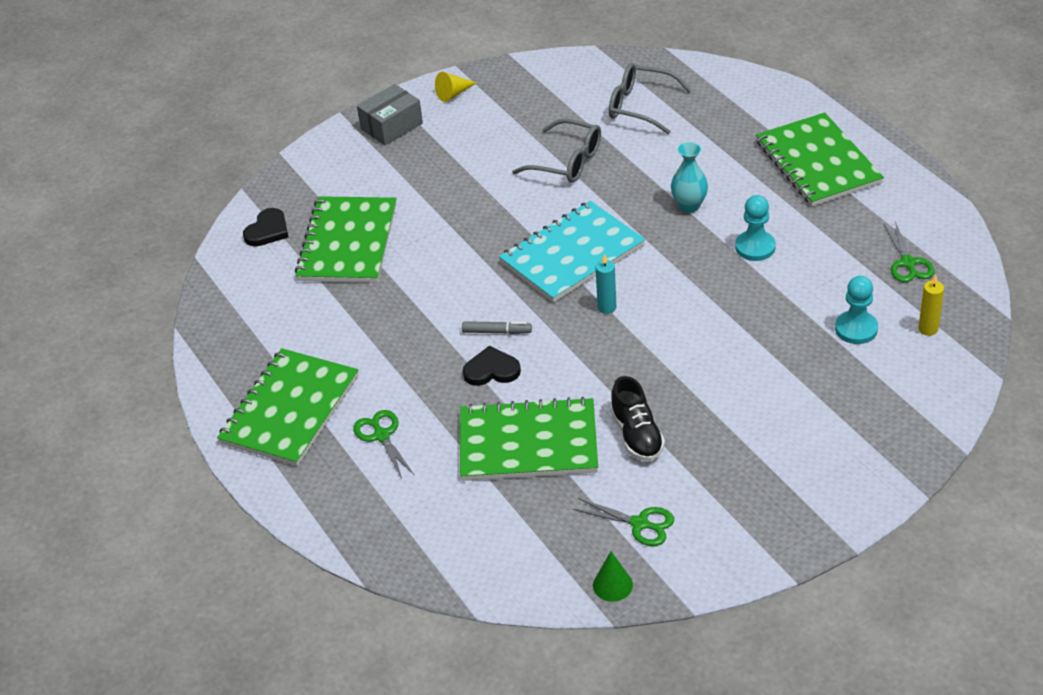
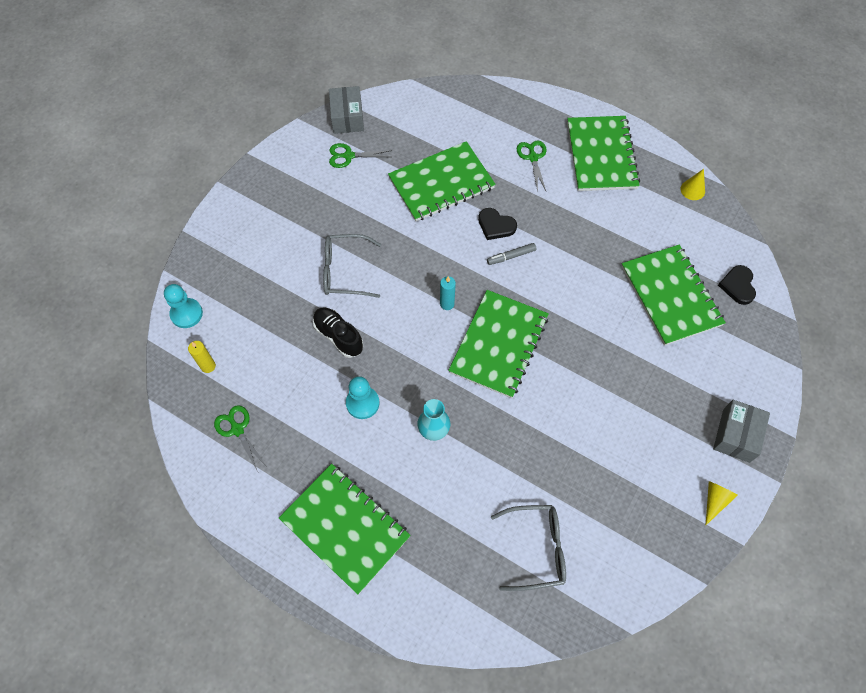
camera: 150 degrees right, 20 degrees up
green scissors [353,410,415,478] -> green scissors turned 135 degrees counterclockwise [516,140,546,192]
black heart [463,346,521,386] -> black heart turned 60 degrees clockwise [478,208,517,240]
turquoise notebook [499,201,645,303] -> green notebook [448,290,549,398]
grey glasses [512,119,601,183] -> grey glasses moved to [323,234,381,298]
green cone [593,551,633,602] -> grey box [329,86,364,134]
black shoe [610,376,665,461] -> black shoe moved to [313,307,363,358]
turquoise pawn [835,276,878,344] -> turquoise pawn moved to [164,284,203,328]
none -> yellow cone [681,169,705,200]

